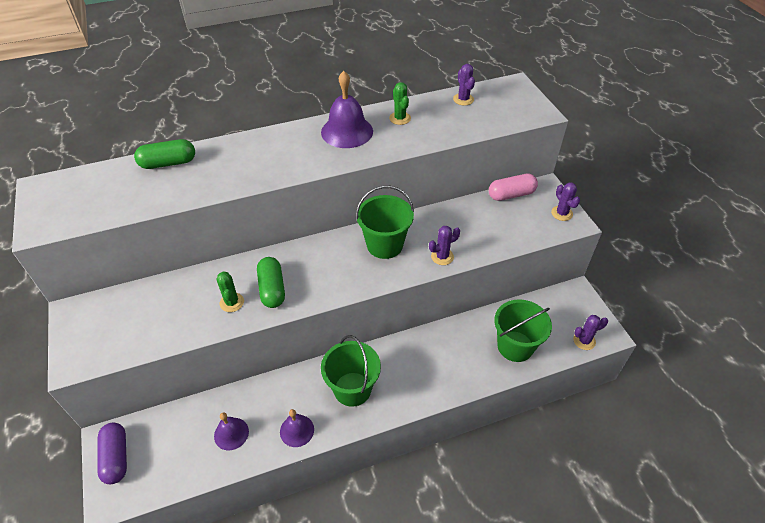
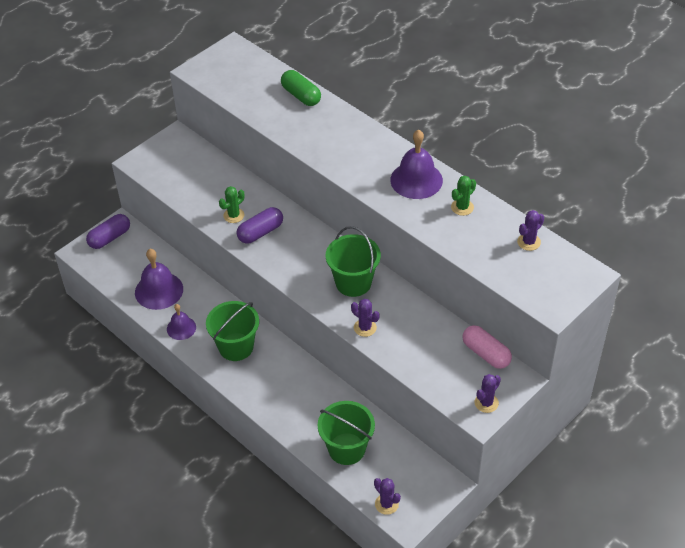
camera: 65 degrees right, 0 degrees up
purple bell [214,412,249,450] -> purple bell [135,249,183,310], size x1.68
green capsule [257,257,285,308] -> purple capsule [236,207,283,244]

